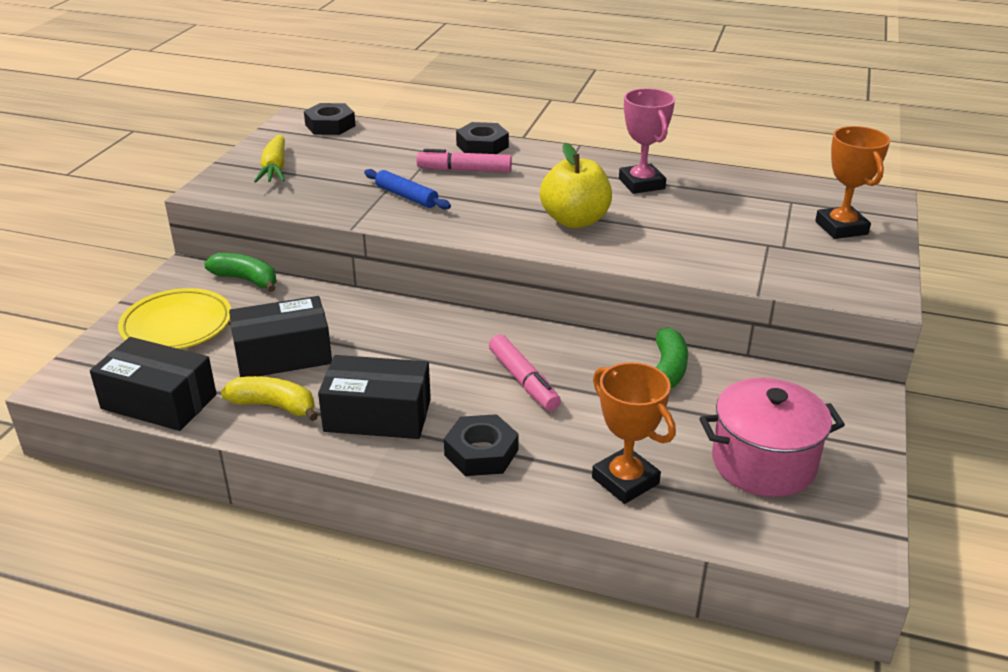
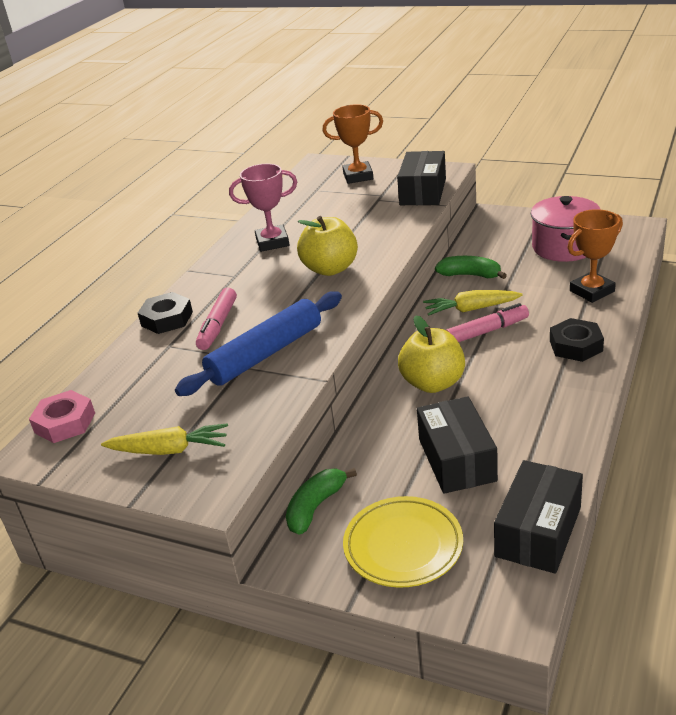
camera: 80 degrees left, 0 degrees up
yellow banana [221,376,318,421] -> none
black nut [304,103,356,135] -> pink nut [29,390,95,443]
black box [318,355,431,439] -> black box moved to [397,151,446,205]
blue rolling pin [364,169,451,210] -> blue rolling pin [175,291,342,396], size x1.81
none -> yellow apple [398,315,465,393]
none -> yellow carrot [423,290,522,316]

